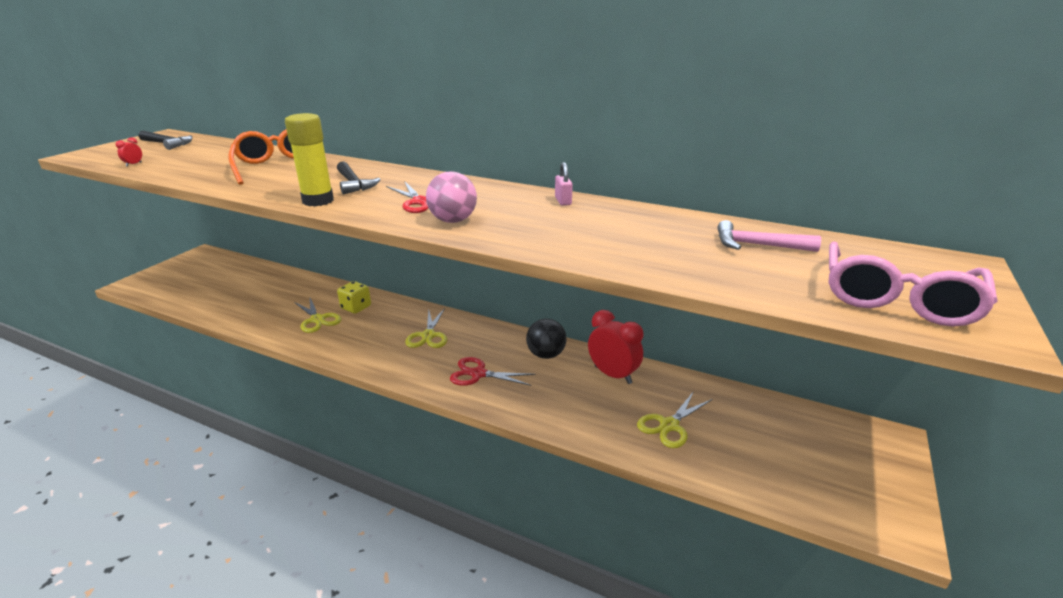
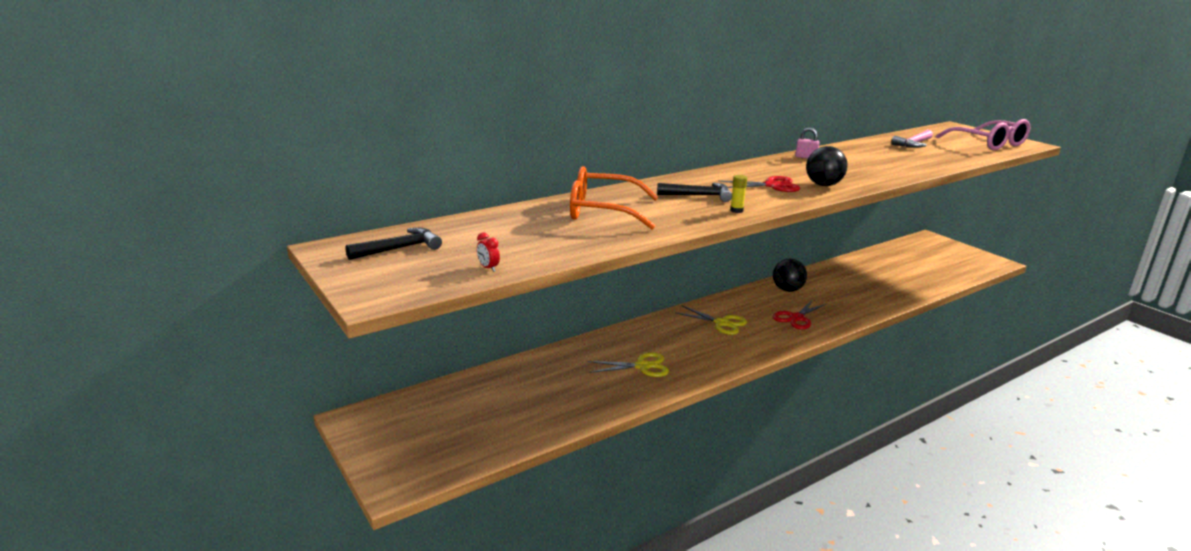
camera: 60 degrees left, 5 degrees down
yellow glue stick [285,113,334,206] -> yellow glue stick [730,175,747,213], size x0.45
yellow dice [337,281,371,314] -> none
pink ball [426,171,477,223] -> black ball [806,146,848,186]
red clock [588,310,644,384] -> none
yellow scissors [637,391,712,448] -> none

